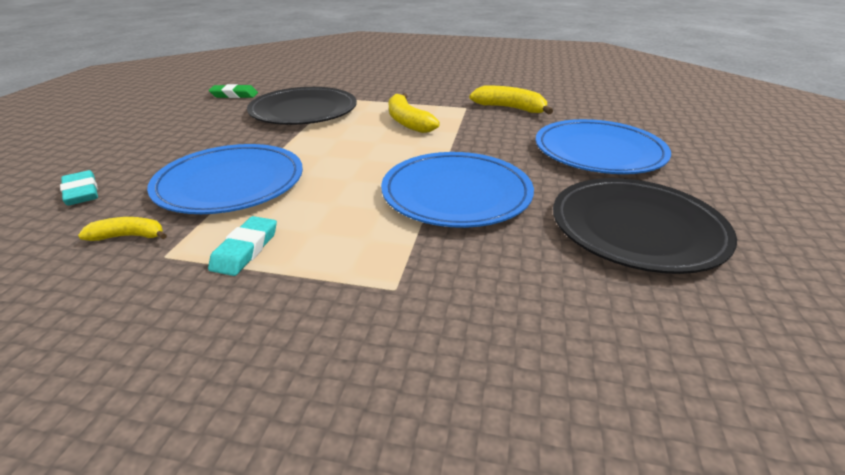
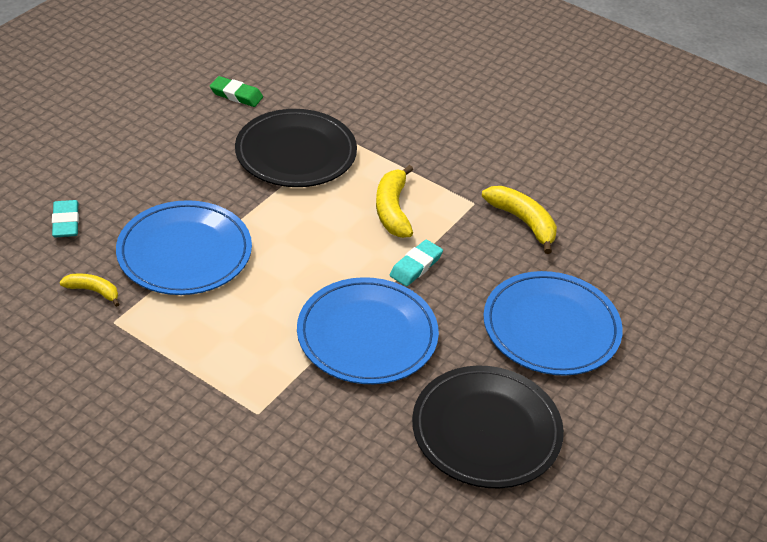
camera: 20 degrees right, 10 degrees up
turquoise eraser [208,216,277,276] -> turquoise eraser moved to [390,240,443,286]

